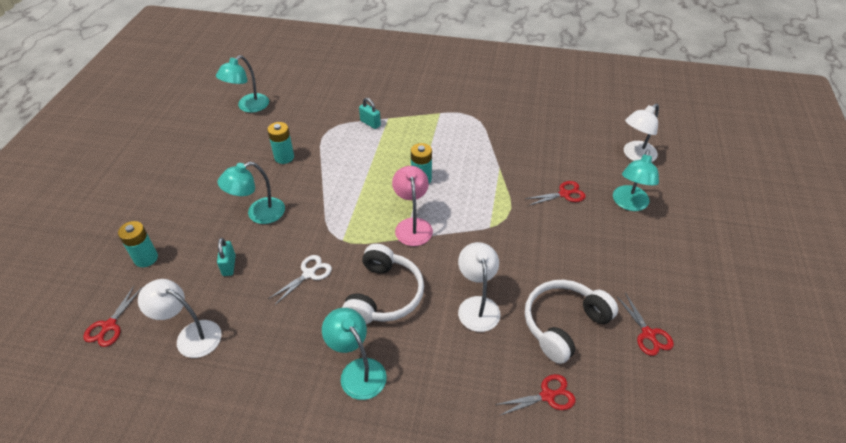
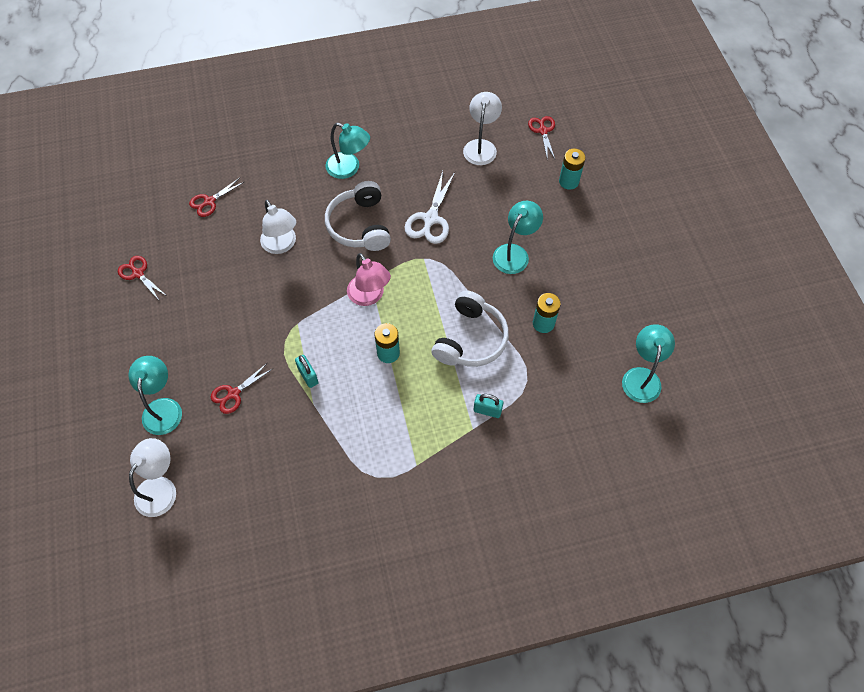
camera: 155 degrees right, 15 degrees up
white lamp [138,279,222,358] -> white lamp turned 75 degrees counterclockwise [463,92,502,165]
turquoise padlock [217,238,236,276] -> turquoise padlock moved to [295,355,319,388]
white scissors [268,255,332,305] -> white scissors [404,171,455,244], size x1.54
white headphones [525,280,618,364] -> white headphones moved to [431,290,509,367]

